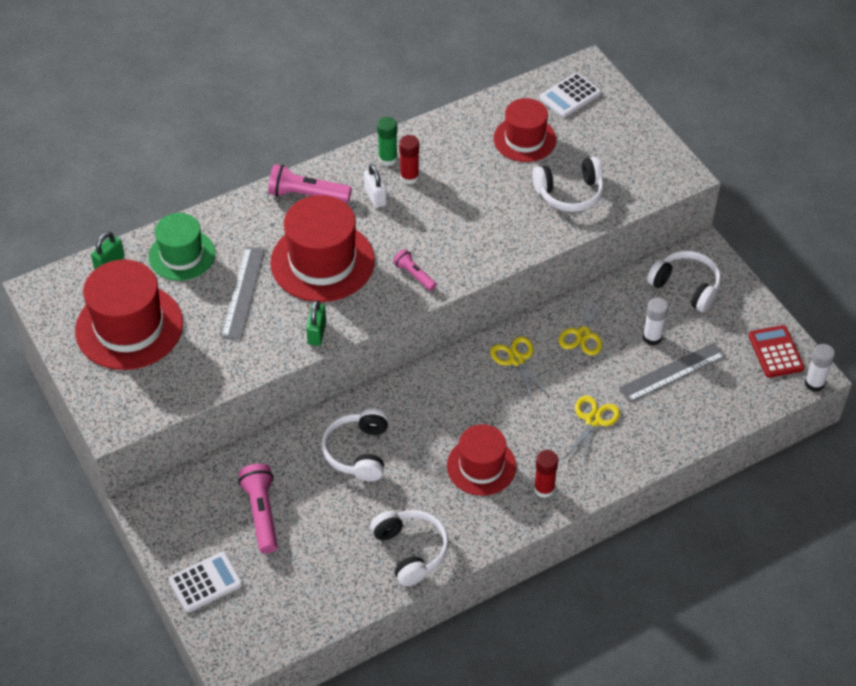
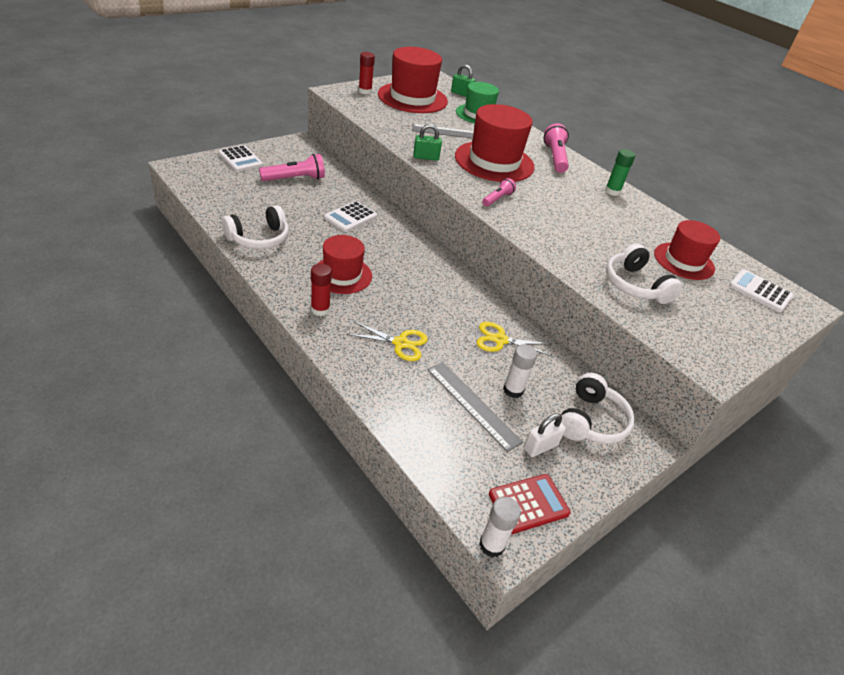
camera: 75 degrees right, 10 degrees down
white headphones [322,408,389,481] -> white calculator [324,201,377,232]
white padlock [364,164,387,208] -> white padlock moved to [524,413,566,457]
red glue stick [399,135,419,184] -> red glue stick moved to [358,52,375,94]
yellow scissors [490,336,550,403] -> none

